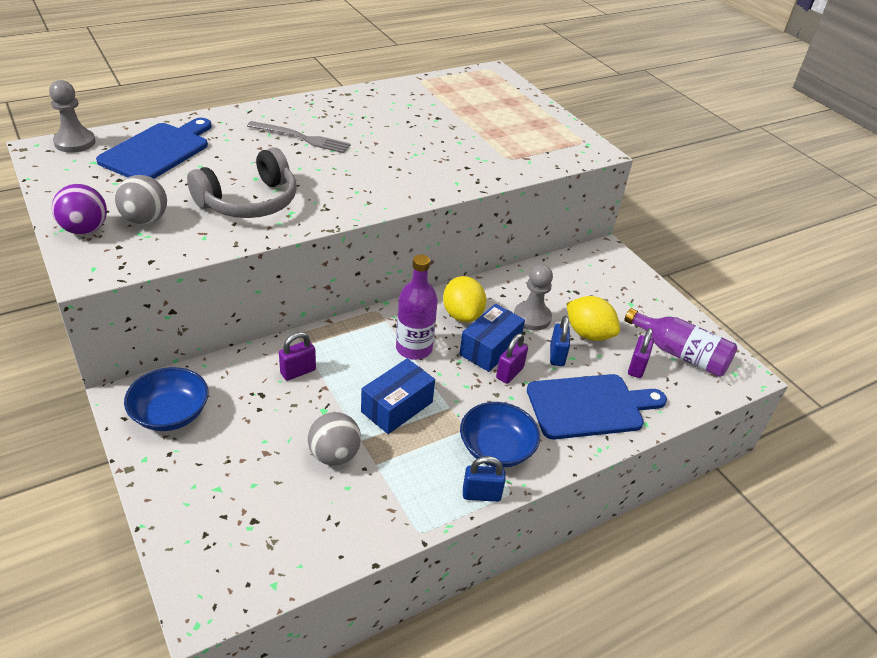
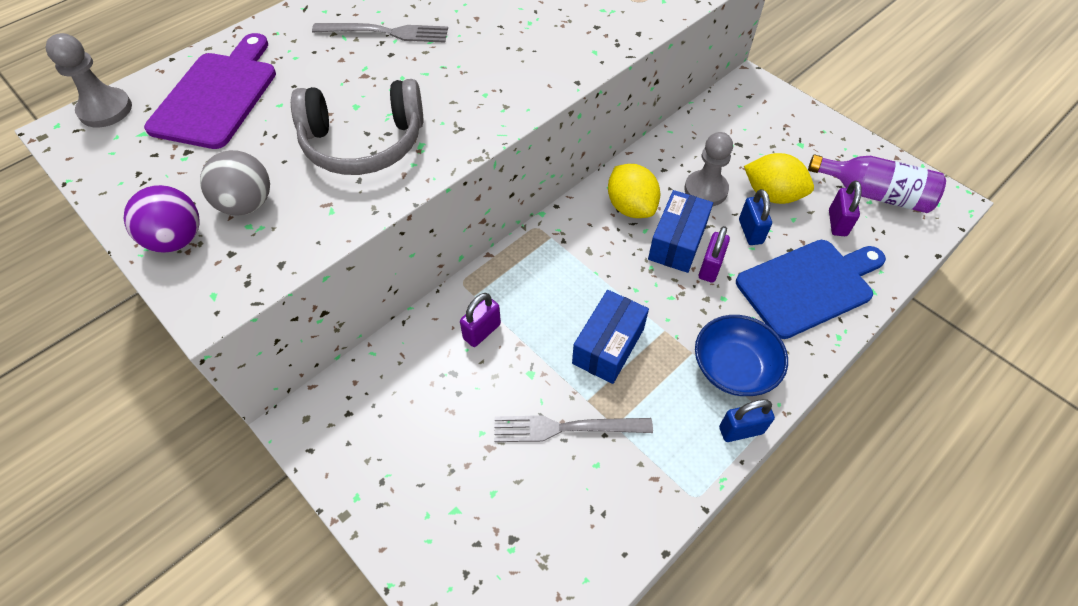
camera: 10 degrees left, 15 degrees up
blue cutting board [96,118,212,179] -> purple cutting board [144,33,276,149]
blue bowl [124,367,209,431] -> none
grey headphones [187,147,297,218] -> grey headphones turned 45 degrees clockwise [291,79,423,175]
grey ball [308,412,361,466] -> grey fork [494,415,653,442]
purple bottle [396,255,438,360] -> none

